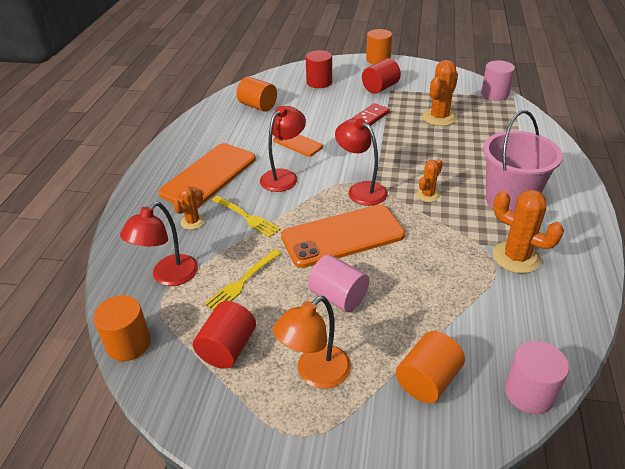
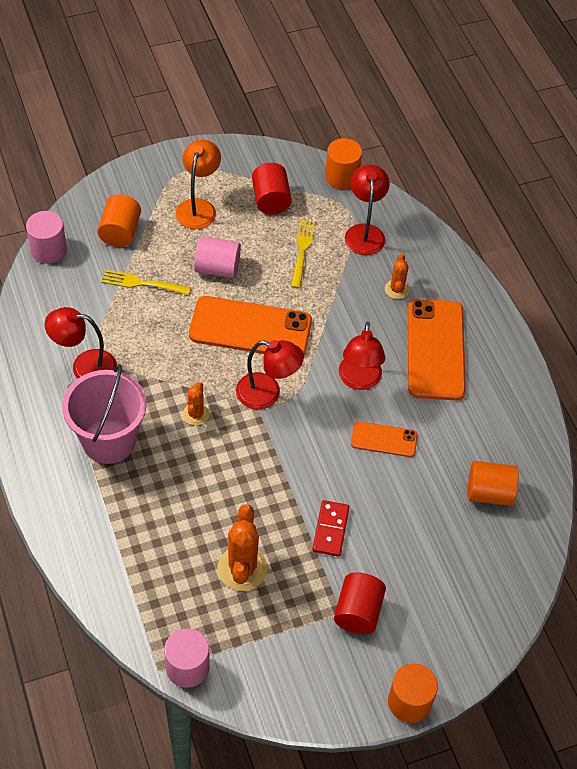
camera: 145 degrees right, 15 degrees up
yellow fork [212,196,281,238] -> yellow fork moved to [101,270,191,295]
orange phone [281,204,405,268] -> orange phone turned 60 degrees clockwise [189,296,312,356]
red cylinder [306,50,332,88] -> none
orange cactus [493,190,564,273] -> red lamp [44,307,117,379]

